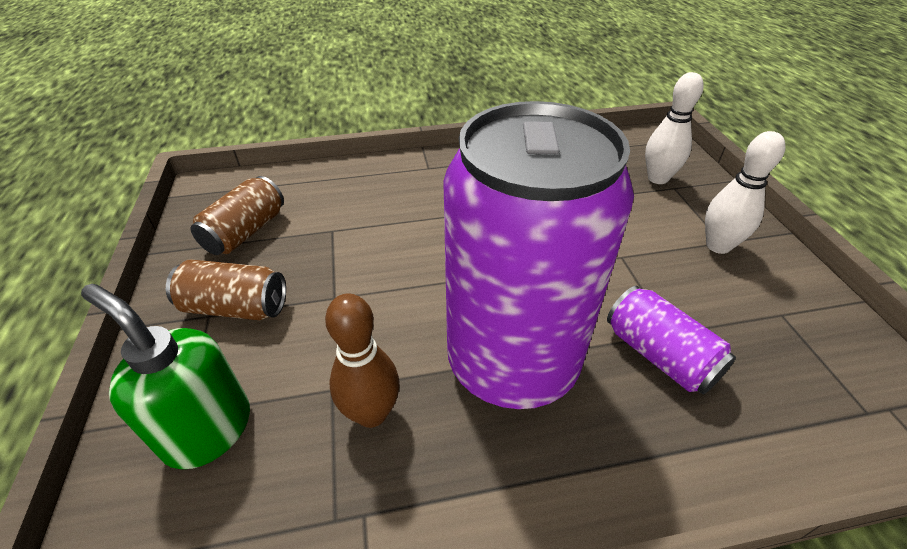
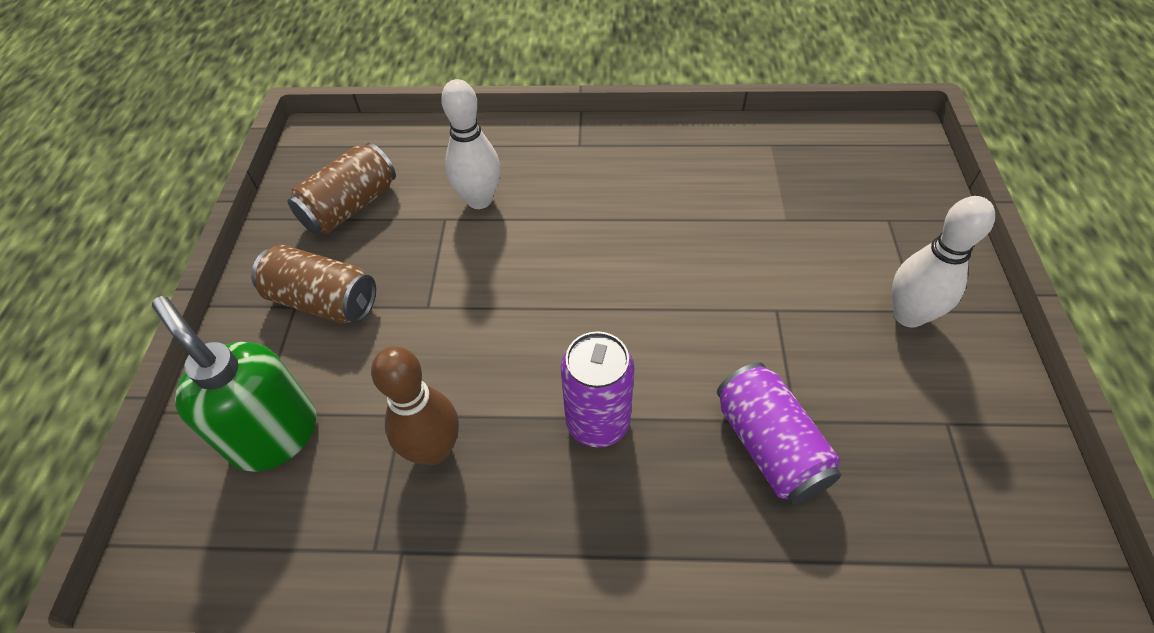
camera: 15 degrees right, 10 degrees up
purple can [443,101,634,409] -> purple can [561,331,635,448], size x0.44
white bowling pin [645,72,704,184] -> white bowling pin moved to [441,79,500,209]

